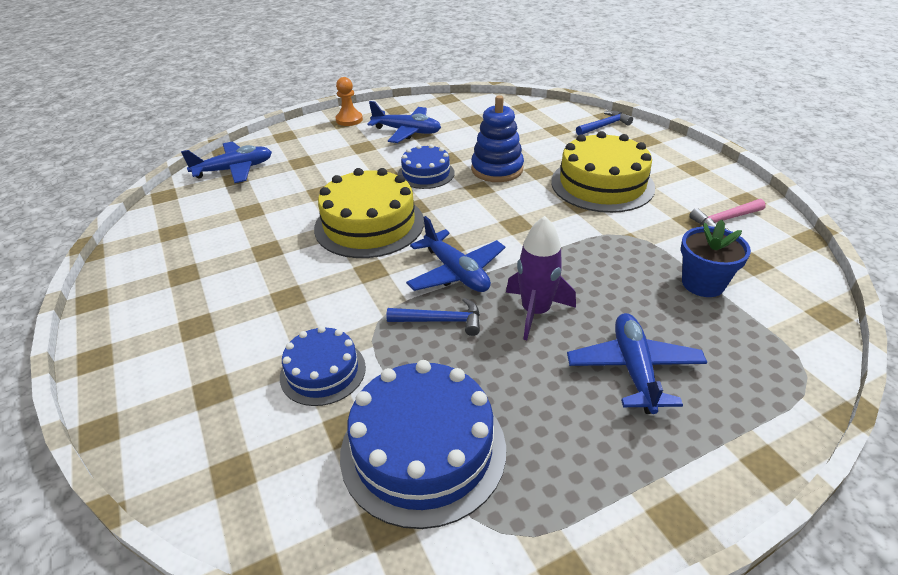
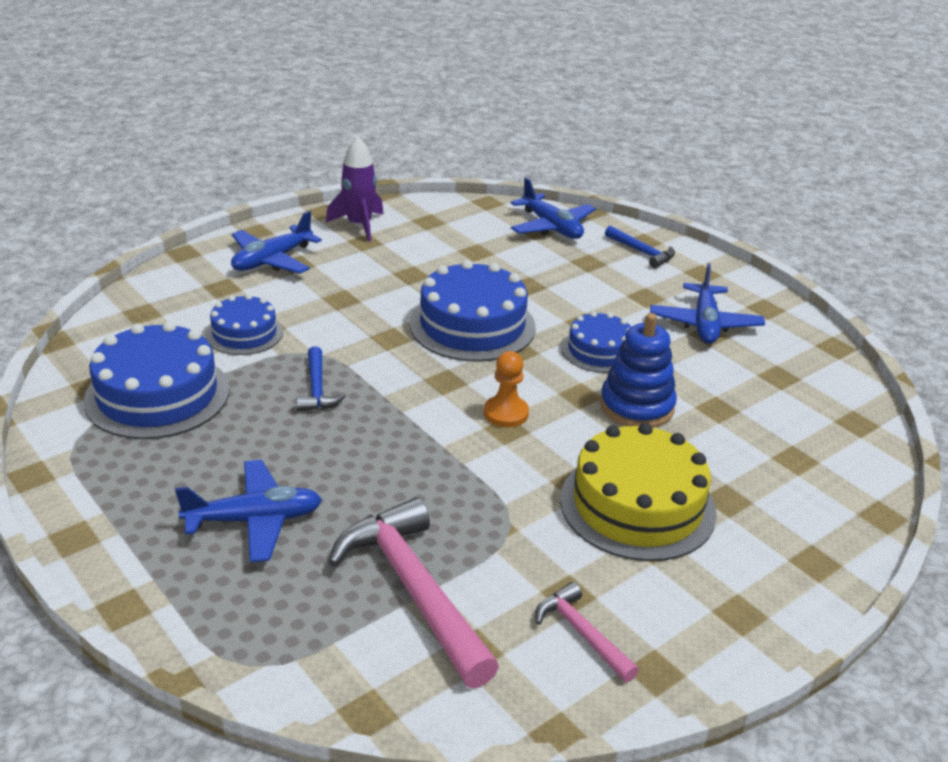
camera: 75 degrees right, 5 degrees down
yellow cake [314,168,424,258] -> blue cake [410,260,536,362]
orange pawn [335,77,363,126] -> orange pawn moved to [484,351,529,427]
blue plane [406,216,505,292] -> blue plane moved to [231,211,322,274]
purple rocket [506,216,576,340] -> purple rocket moved to [326,136,384,242]
blue hammer [576,111,633,135] -> blue hammer moved to [605,225,675,268]
blue flower pot [681,220,751,297] -> pink hammer [328,498,499,688]

